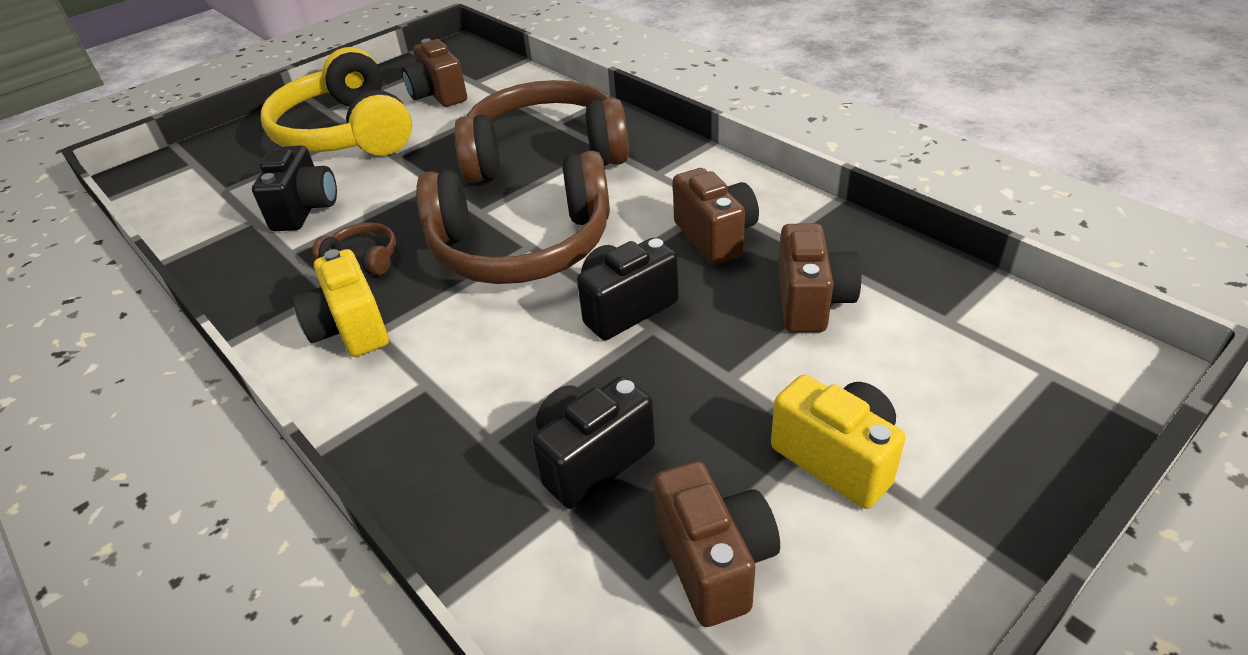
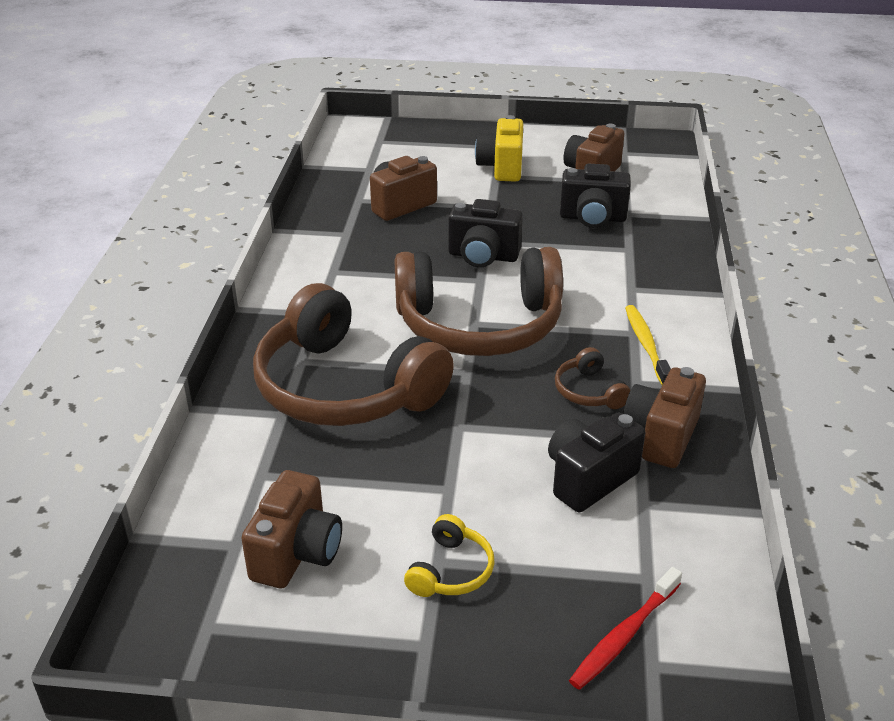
camera: 135 degrees left, 5 degrees down
yellow headphones [261,47,412,155] -> yellow headphones [404,514,495,597], size x0.40
yellow camera [292,249,389,357] -> yellow toothbrush [625,305,671,385]
brown headphones [416,151,610,284] -> brown headphones turned 135 degrees clockwise [395,247,563,356]
brown camera [673,168,759,265] -> brown camera moved to [623,367,706,468]
none -> red toothbrush [569,567,682,690]

